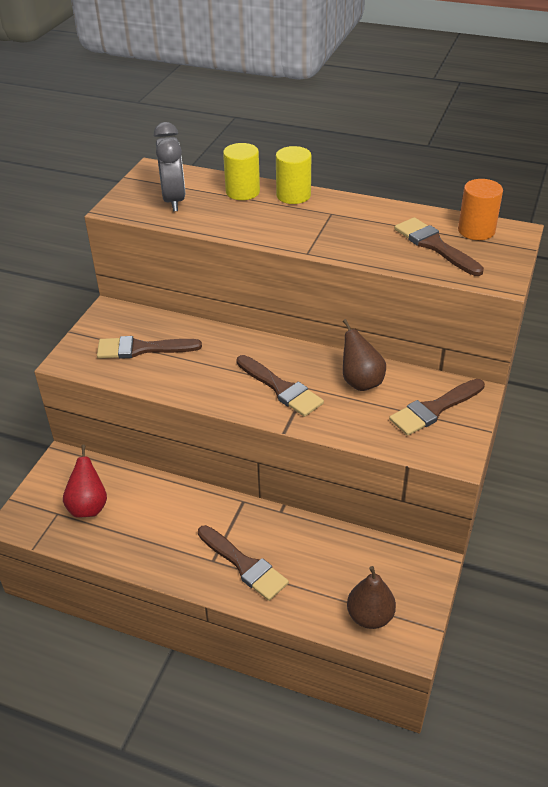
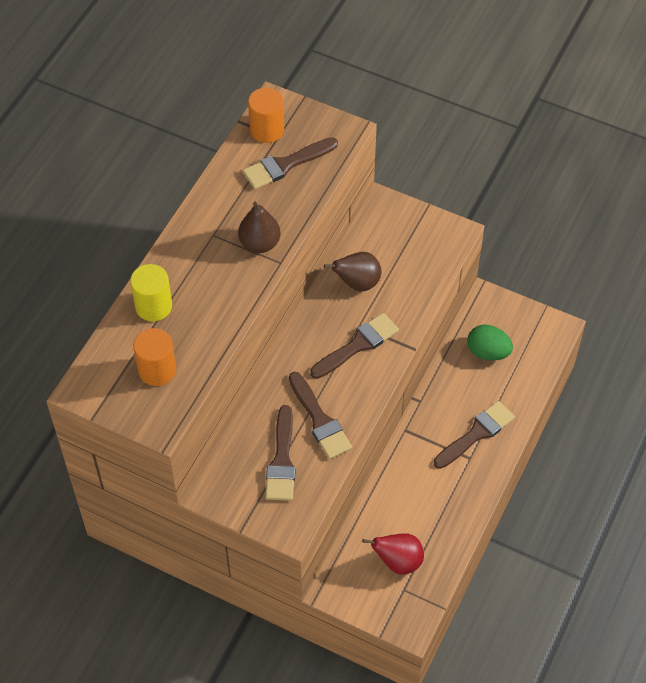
camera: 85 degrees left, 15 degrees up
grey clock [154,122,185,211] -> orange cylinder [133,328,176,386]
yellow cylinder [276,146,311,204] -> none
brown pear [347,566,396,629] -> brown pear moved to [238,202,281,253]
brown brush [389,379,485,436] -> brown brush moved to [289,372,352,459]
none -> green egg [467,324,513,361]

